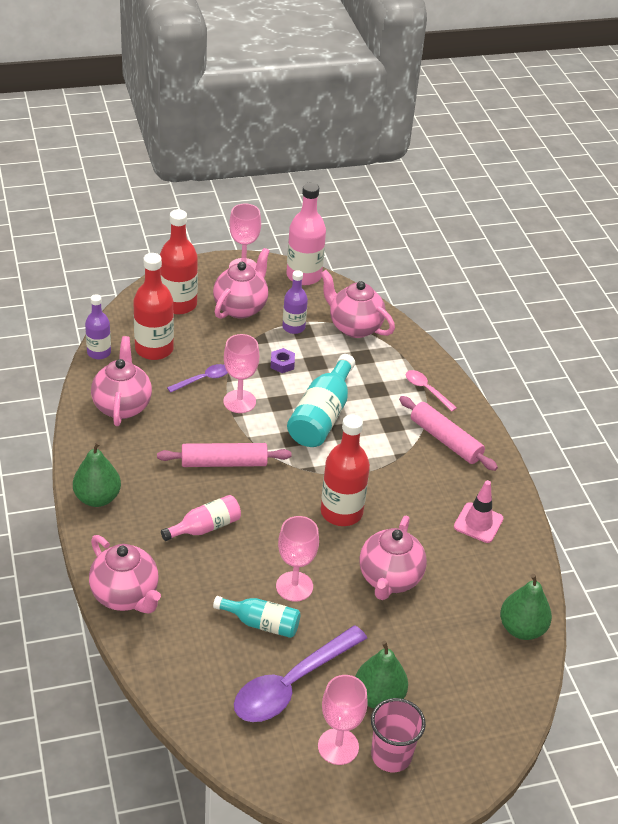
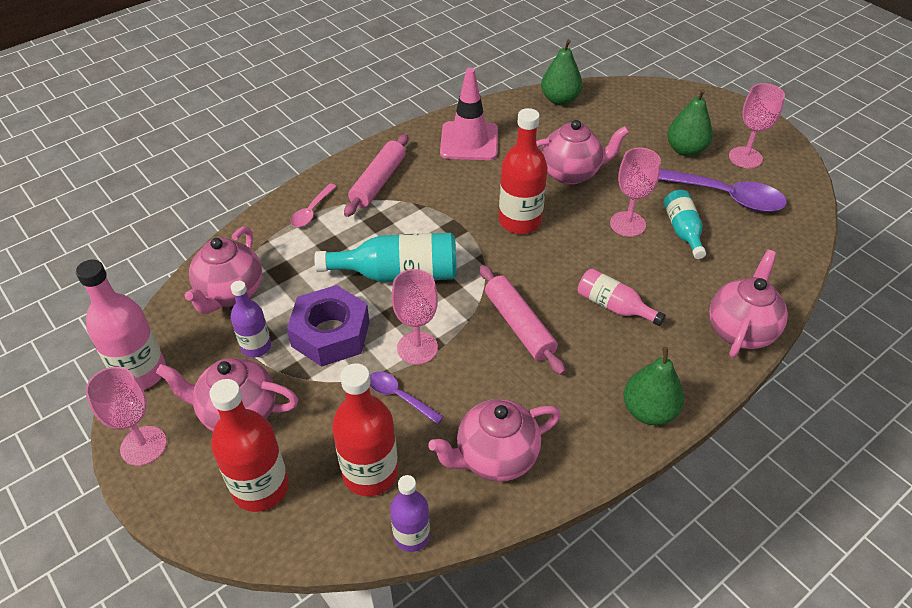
camera: 110 degrees left, 5 degrees up
purple nut [271,348,295,373] -> purple nut [287,285,369,367], size x2.37
pink cup [371,698,426,772] -> none
pink traffic cone [454,480,503,543] -> pink traffic cone [440,68,498,160], size x1.51

